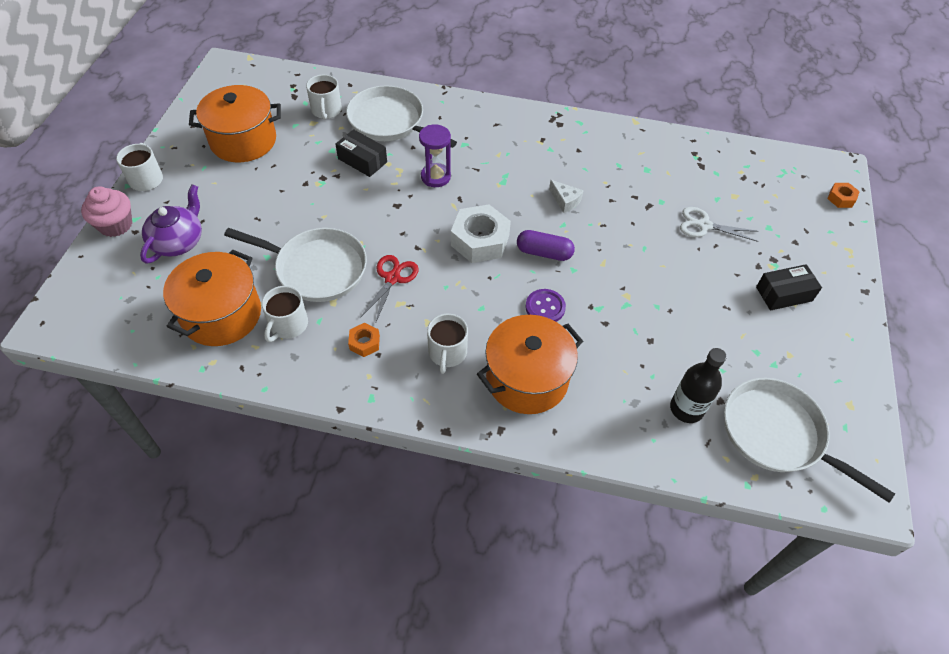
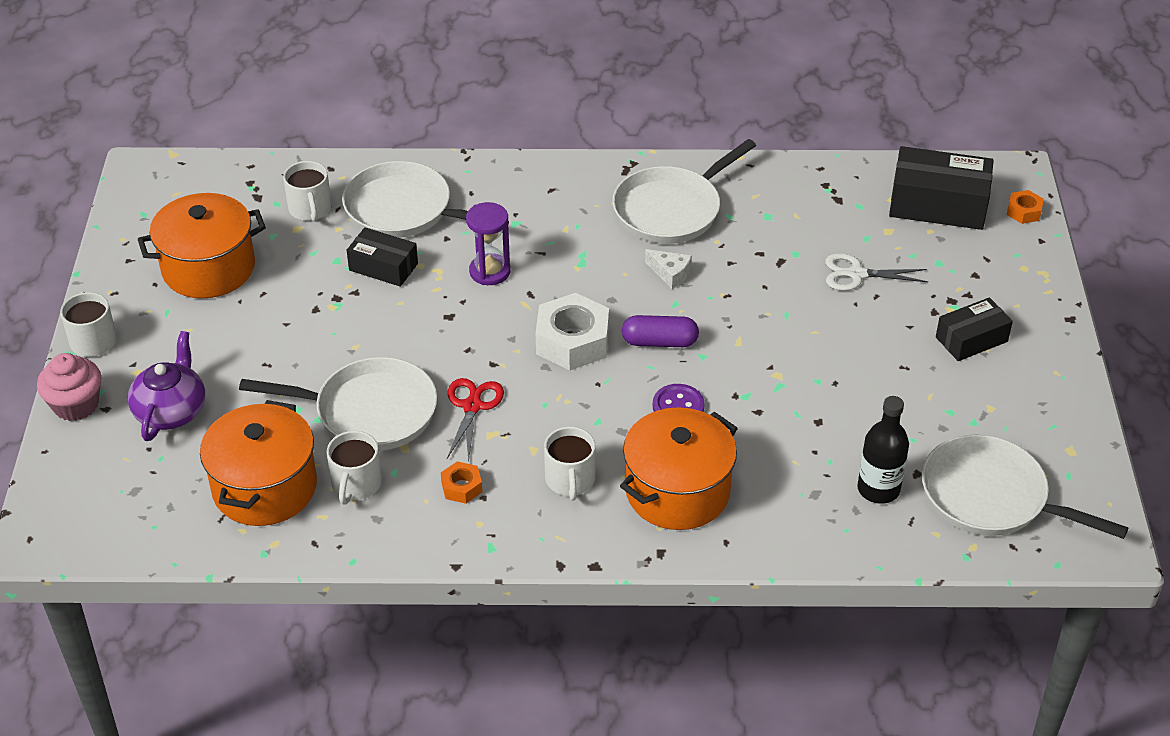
camera: 10 degrees left, 10 degrees down
none -> white pan [612,139,756,244]
none -> black box [889,146,994,230]

